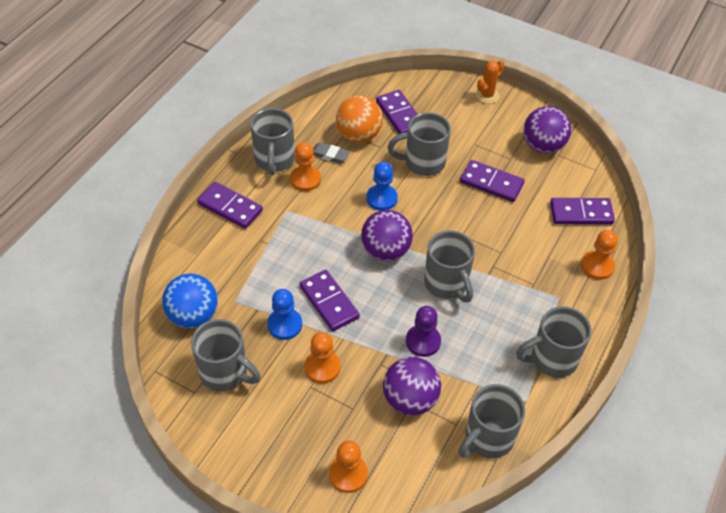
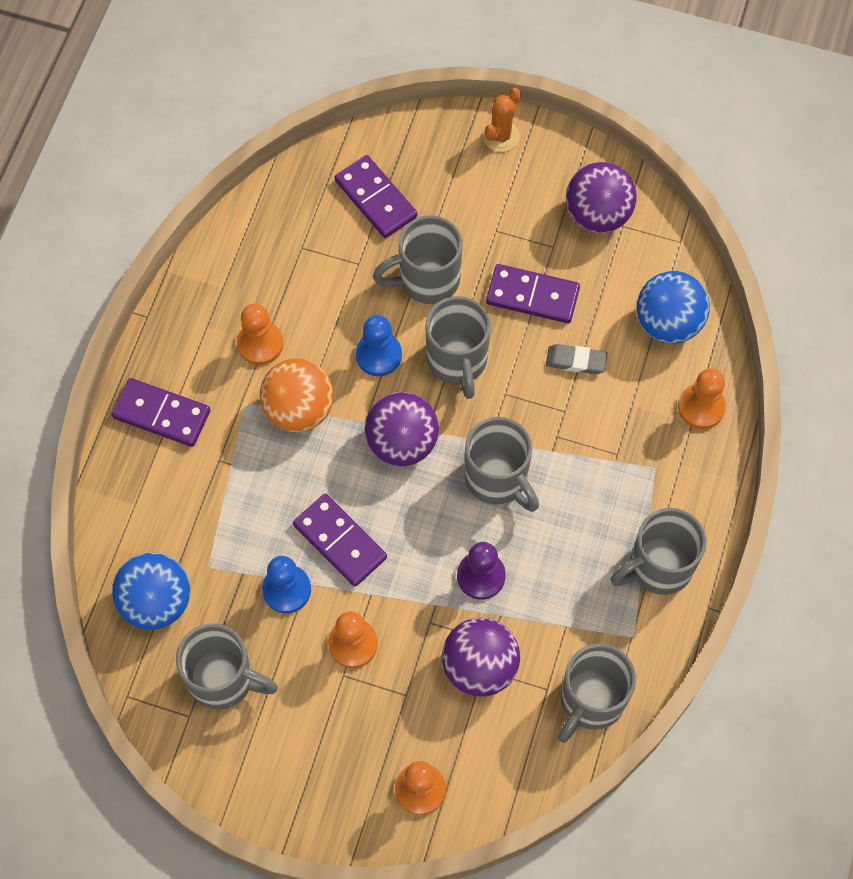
camera: 10 degrees left, 15 degrees up
grey mug [250,108,295,175] -> grey mug moved to [425,296,491,399]
grey eraser [313,142,350,164] -> grey eraser moved to [546,344,608,374]
orange ball [336,95,383,143] -> orange ball moved to [260,358,334,432]
purple domino [550,198,615,225] -> blue ball [637,271,710,343]

